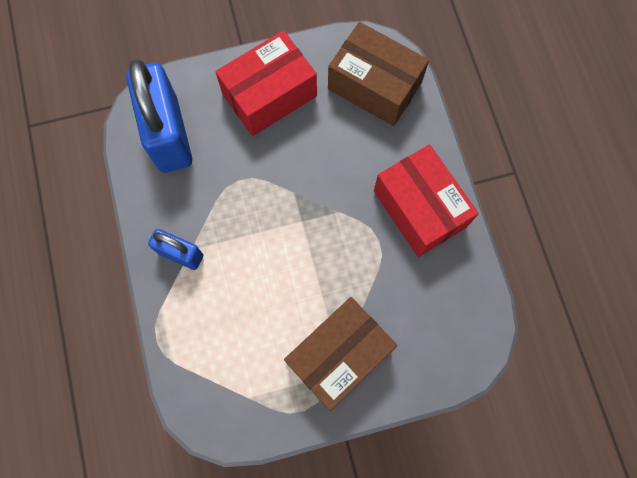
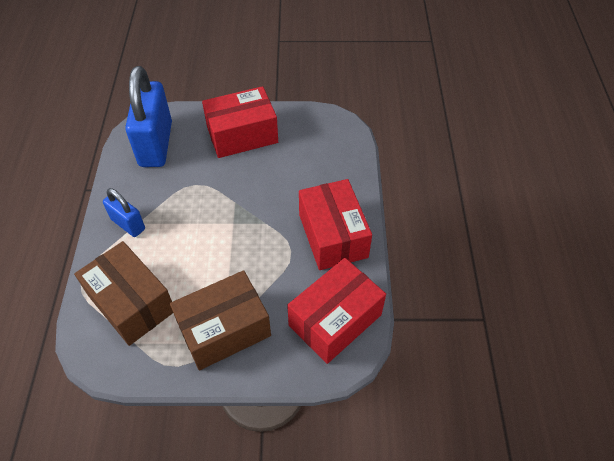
camera: 15 degrees right, 20 degrees down
brown box [328,22,429,126] -> brown box moved to [74,241,173,346]
none -> red box [287,258,386,364]

